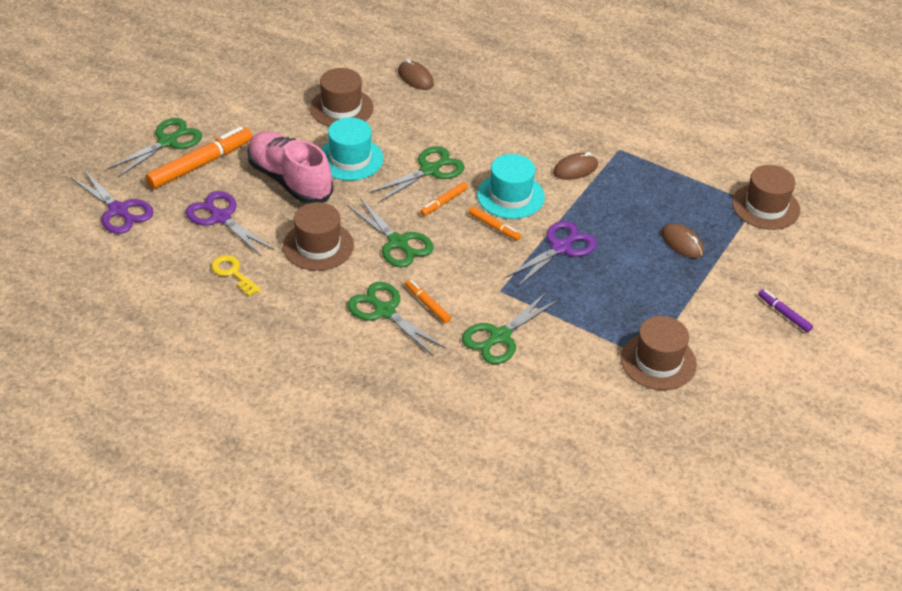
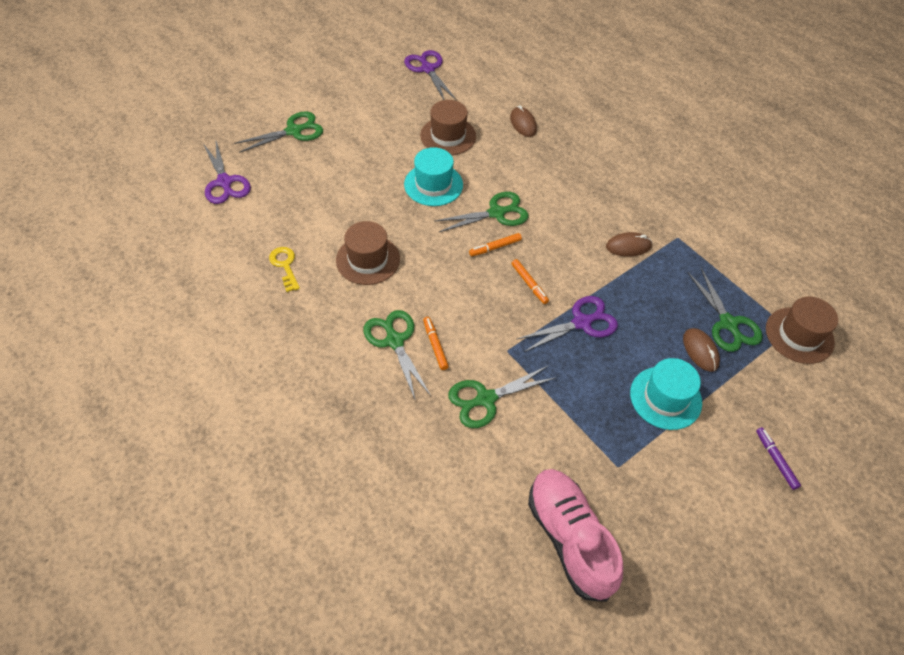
camera: 20 degrees right, 10 degrees up
orange marker [146,127,252,189] -> none
purple scissors [186,191,274,257] -> purple scissors moved to [404,50,456,100]
pink shoe [248,131,333,204] -> pink shoe moved to [528,469,623,602]
green scissors [347,198,434,268] -> green scissors moved to [687,268,763,352]
turquoise hat [477,154,545,219] -> turquoise hat moved to [630,358,702,430]
brown hat [621,316,697,390] -> none

